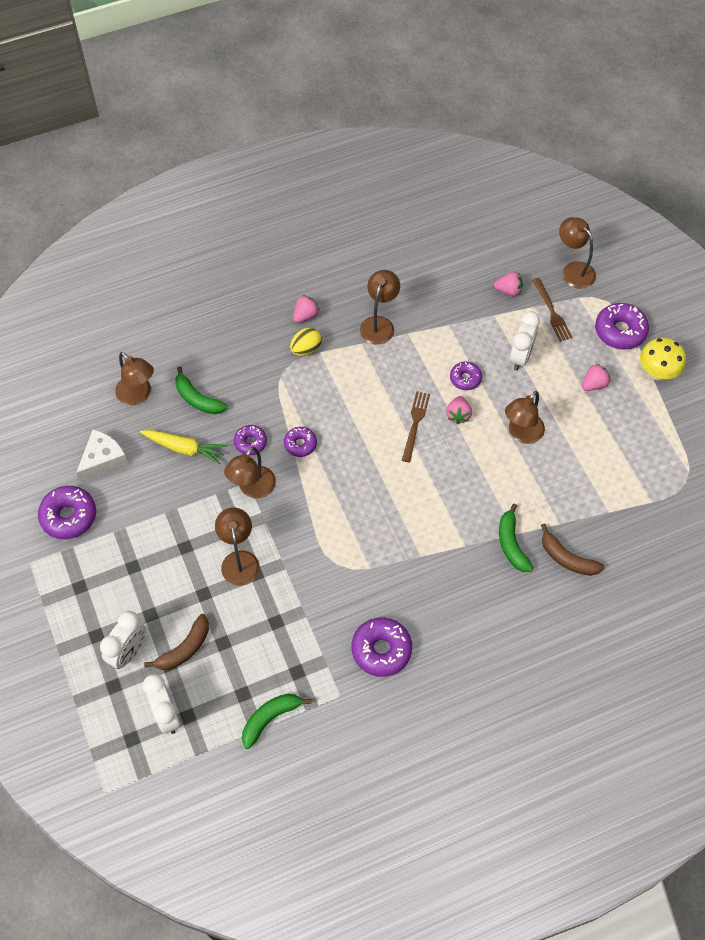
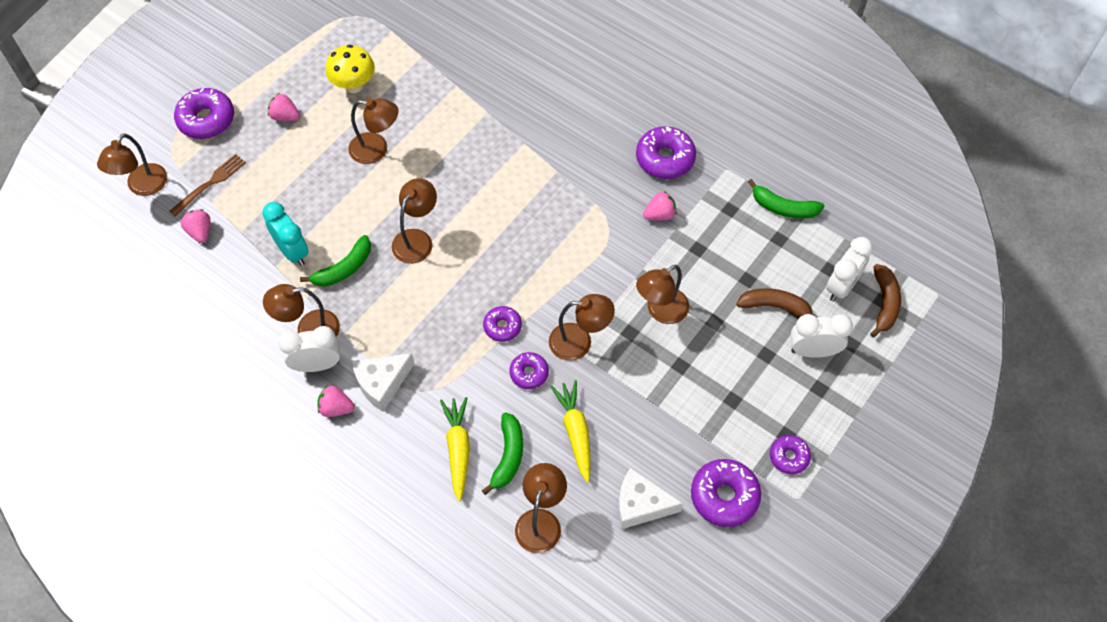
camera: 120 degrees left, 0 degrees up
yellow egg [290,328,322,356] -> white cheese [352,353,415,412]
brown fork [402,391,430,462] -> brown lamp [392,178,437,264]
pink strawberry [446,396,472,424] -> pink strawberry moved to [643,191,677,220]
purple donut [450,361,482,390] -> purple donut moved to [770,435,811,474]
green banana [499,503,534,572] -> green banana moved to [300,235,371,287]
white clock [509,311,540,371] -> white clock moved to [279,326,340,372]
brown banana [541,524,604,576] -> brown banana moved to [870,264,901,337]
yellow mushroom [640,338,686,380] -> yellow mushroom moved to [325,45,375,93]
none -> turquoise clock [262,202,309,266]
none -> yellow carrot [440,397,470,501]

